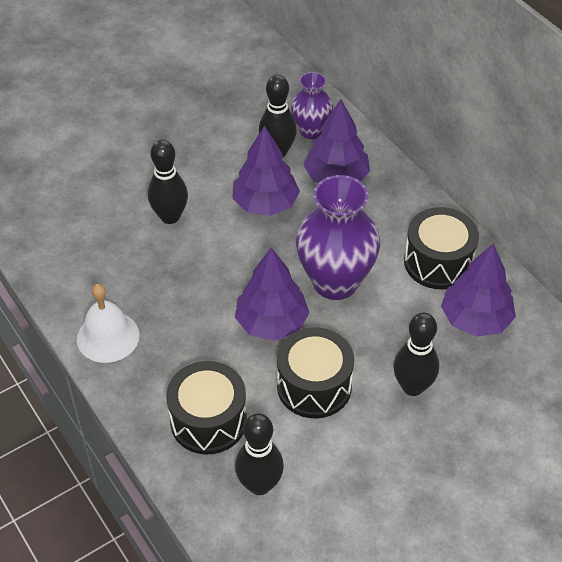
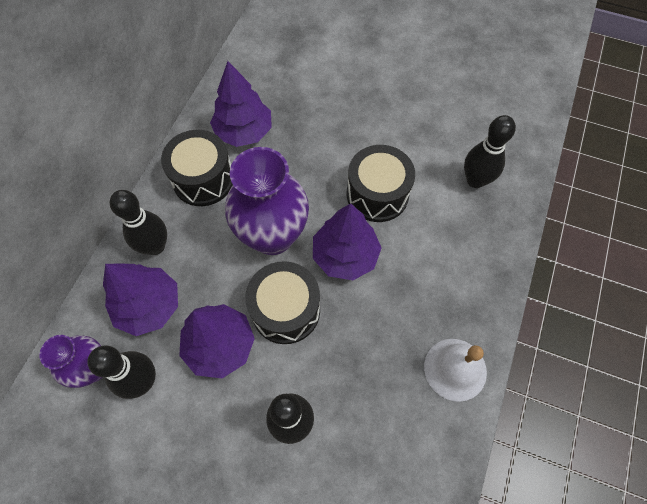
camera: 125 degrees left, 15 degrees up
black drum [166,361,247,455] -> black drum moved to [245,261,320,344]
black bowling pin [393,313,439,396] -> black bowling pin moved to [110,190,167,255]

